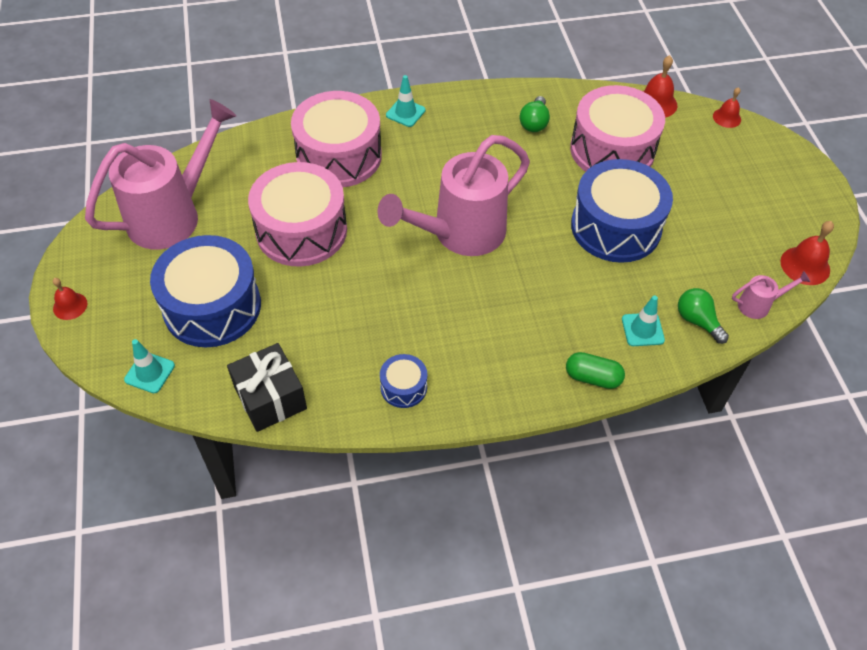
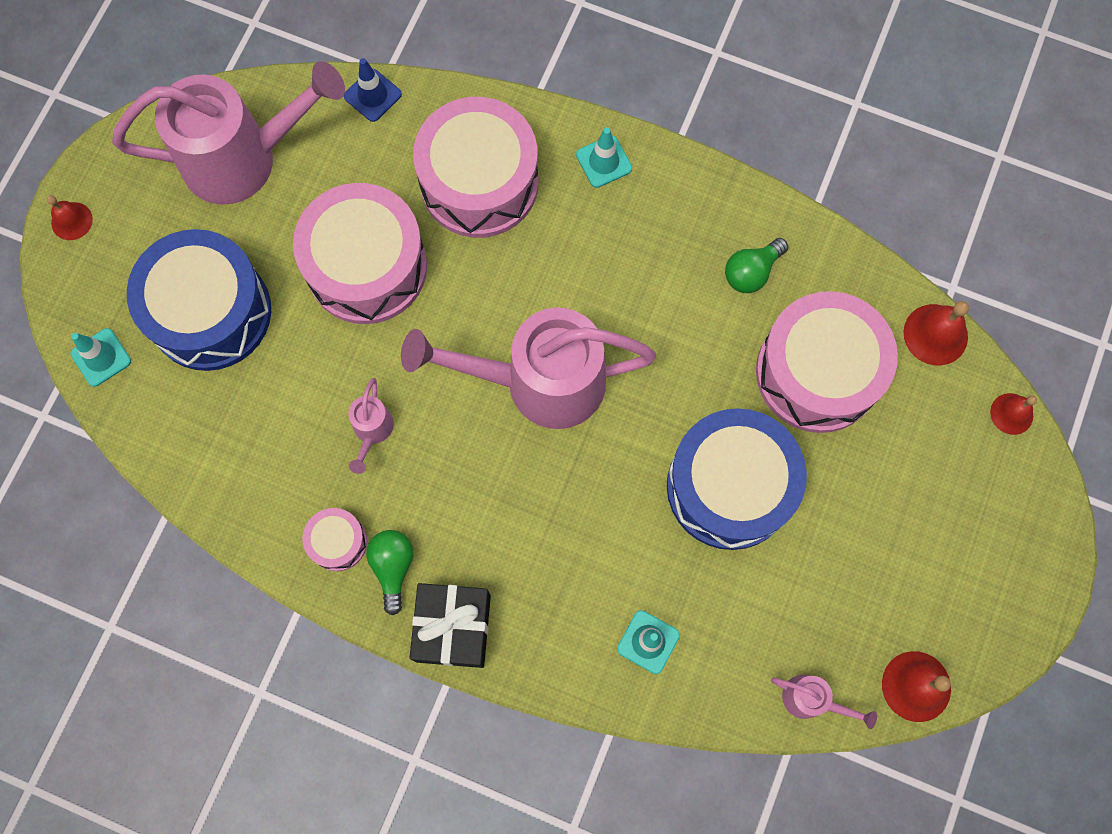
camera: 35 degrees right, 20 degrees up
black gift [227,343,307,432] -> black gift moved to [410,583,491,668]
blue drum [380,354,427,408] -> pink drum [302,508,367,571]
green capsule [566,352,625,389] -> none
green light bulb [678,288,729,344] -> green light bulb moved to [366,530,414,615]
none -> blue traffic cone [344,58,402,122]
none -> pink watering can [348,378,394,474]

